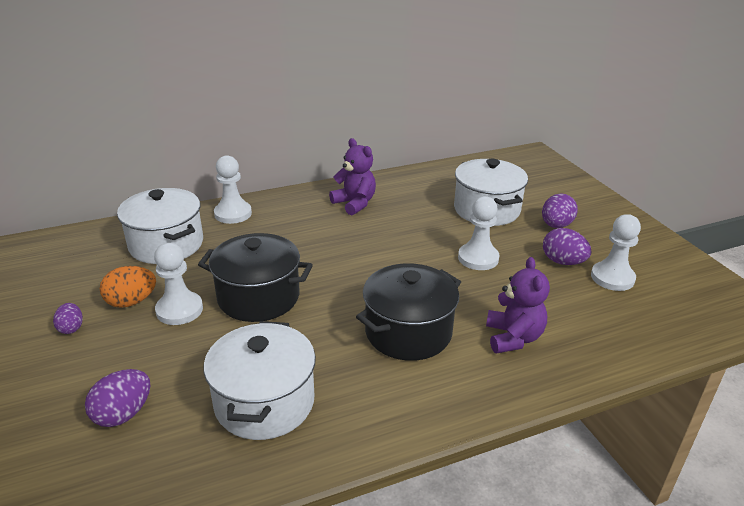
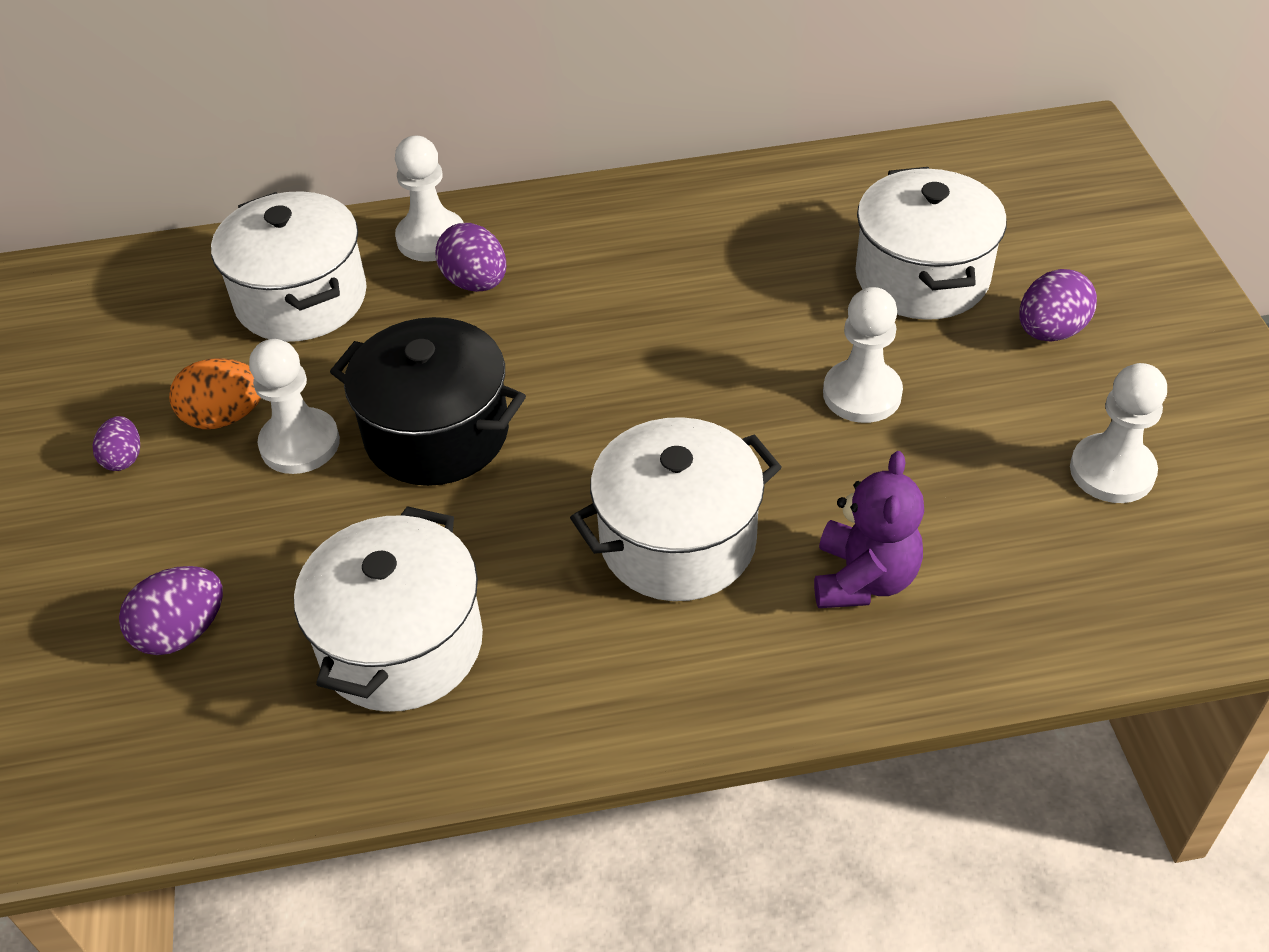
camera: 15 degrees right, 15 degrees up
purple teddy bear [329,138,376,215] -> none
black pot [356,263,461,361] -> white pot [570,417,781,601]
purple egg [543,228,591,265] -> purple egg moved to [436,223,506,292]

